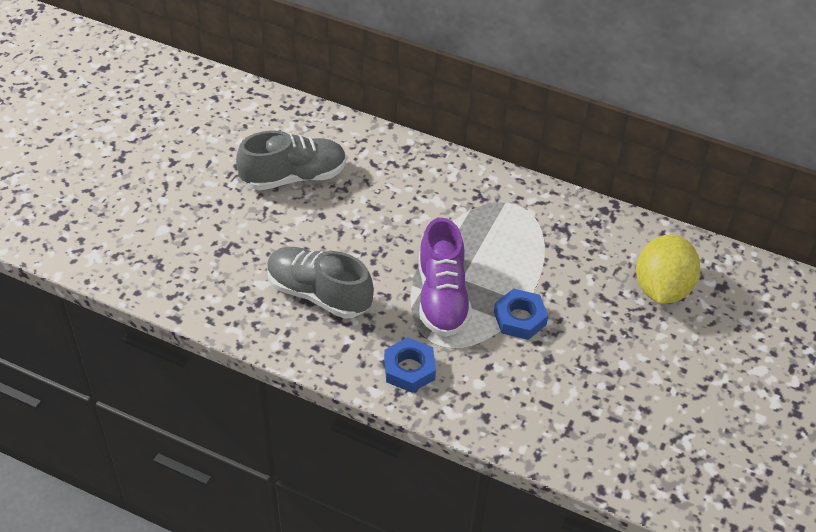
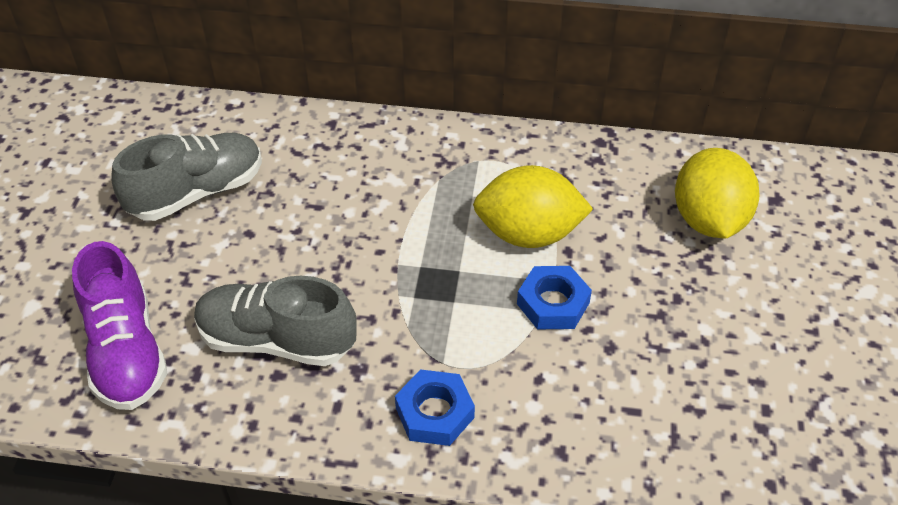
camera: 15 degrees left, 0 degrees up
purple shoe [419,218,472,337] -> purple shoe moved to [72,241,167,410]
none -> yellow lemon [473,165,593,248]

